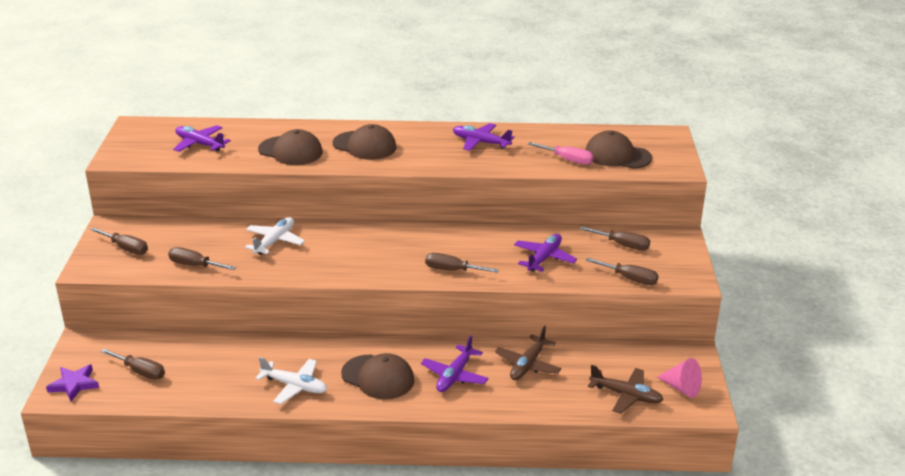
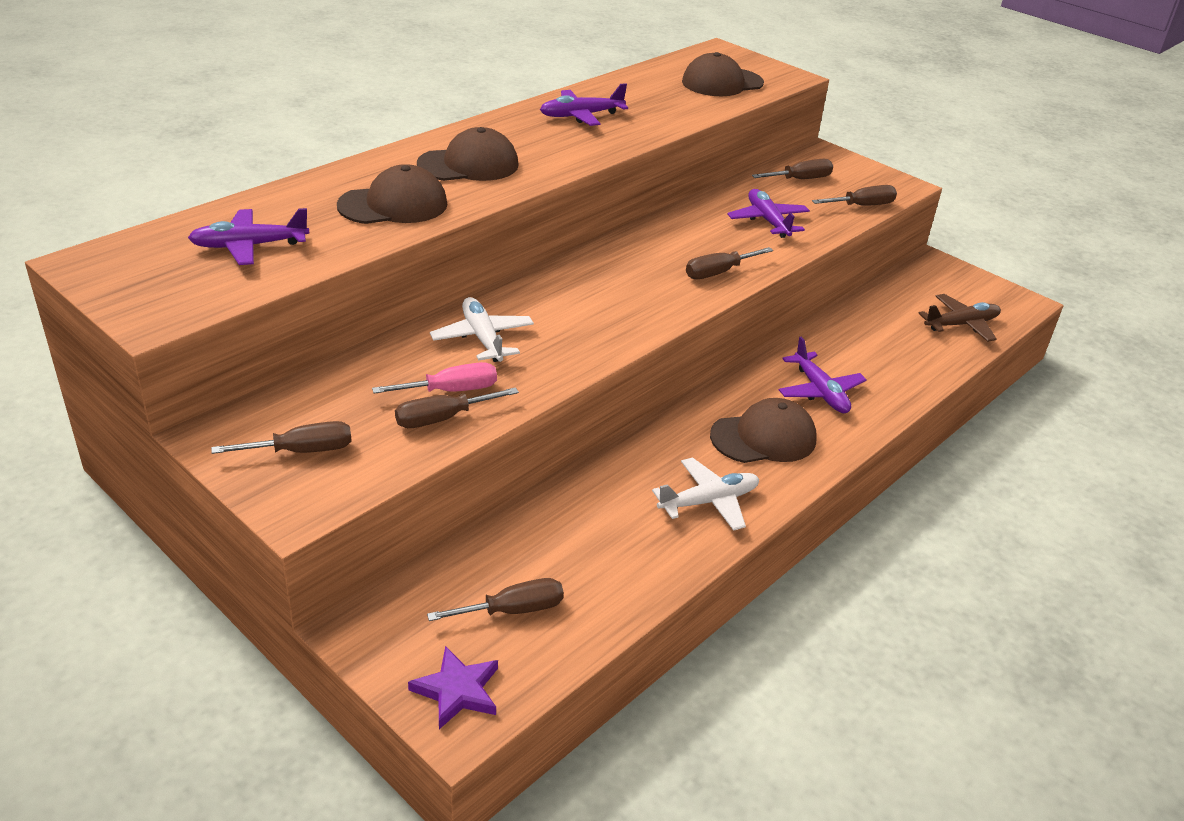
camera: 50 degrees left, 5 degrees up
brown plane [495,325,562,380] -> none
pink screwdriver [528,142,594,165] -> pink screwdriver moved to [372,362,497,394]
pink cone [657,358,702,398] -> none

